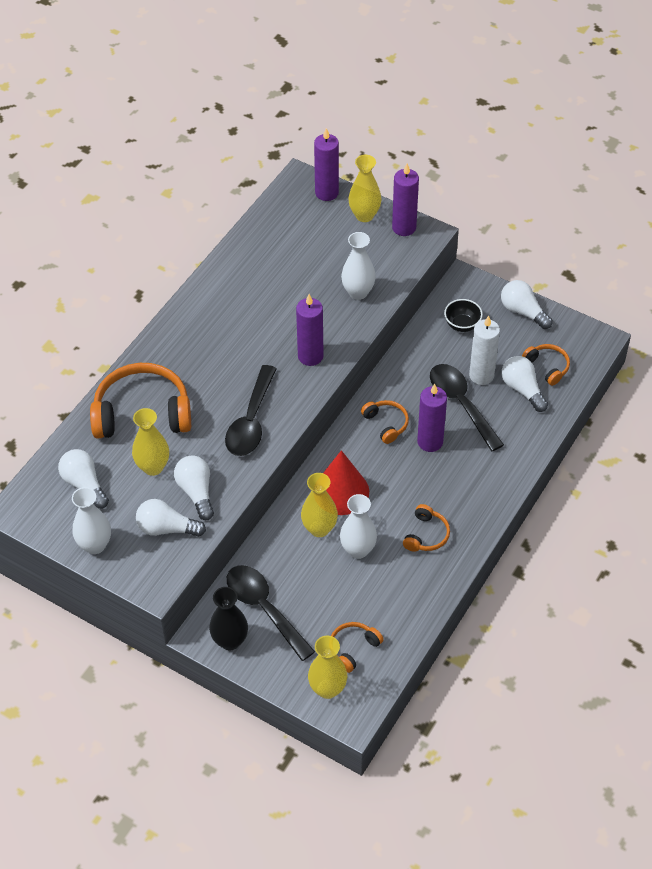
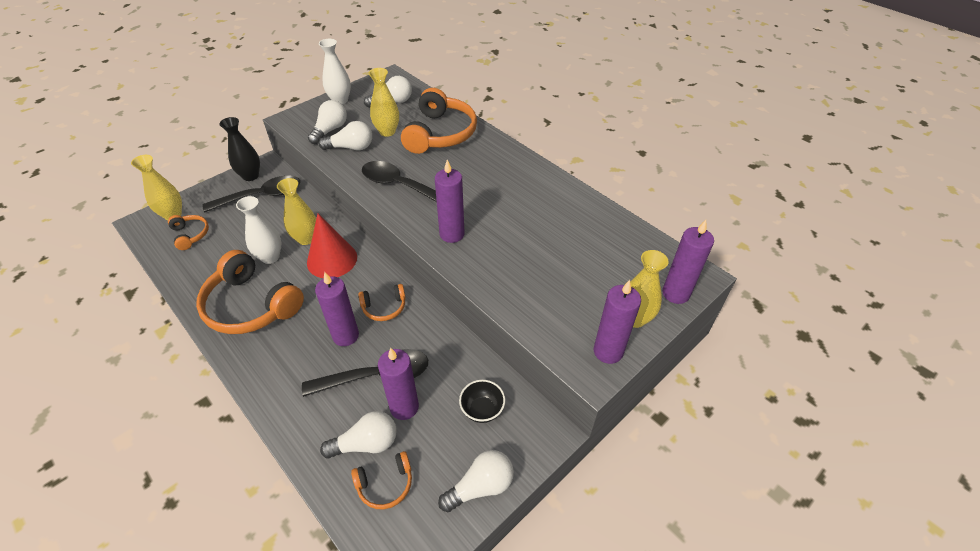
camera: 105 degrees right, 5 degrees down
white vase [341,232,376,300] -> none
orange headphones [403,504,450,552] -> orange headphones [196,250,304,334], size x2.06
white candle [469,316,500,385] -> purple candle [378,348,419,420]

